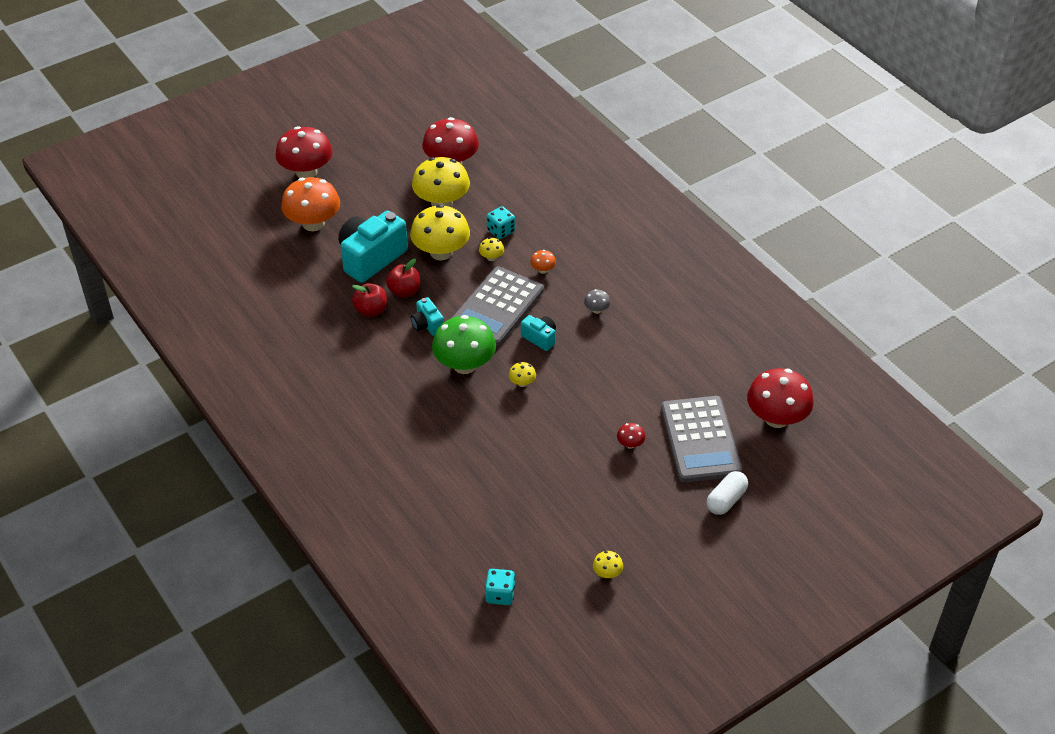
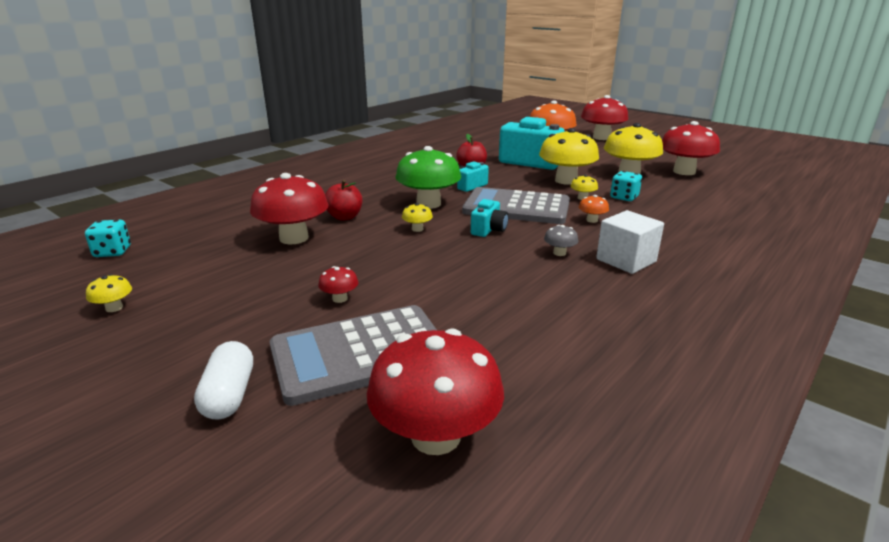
camera: 75 degrees right, 20 degrees down
red apple [386,259,420,298] -> red apple moved to [325,180,362,221]
white capsule [706,471,748,515] -> white capsule turned 60 degrees clockwise [194,341,253,420]
none -> red mushroom [250,173,329,244]
none -> white cube [596,210,664,274]

